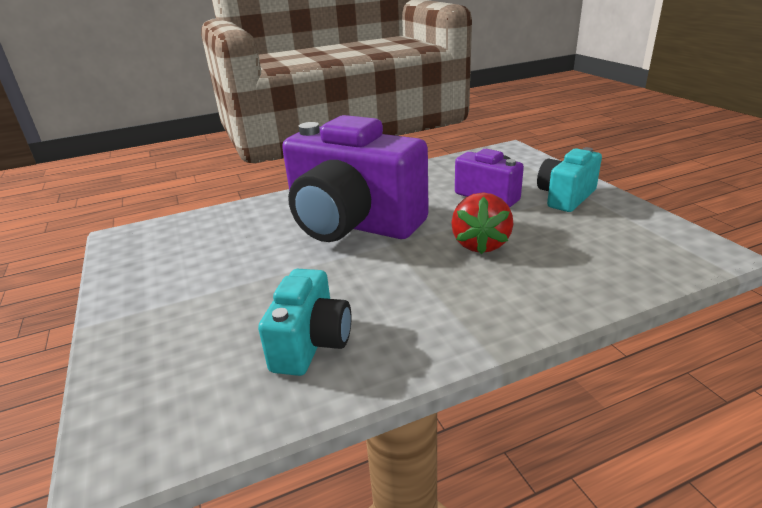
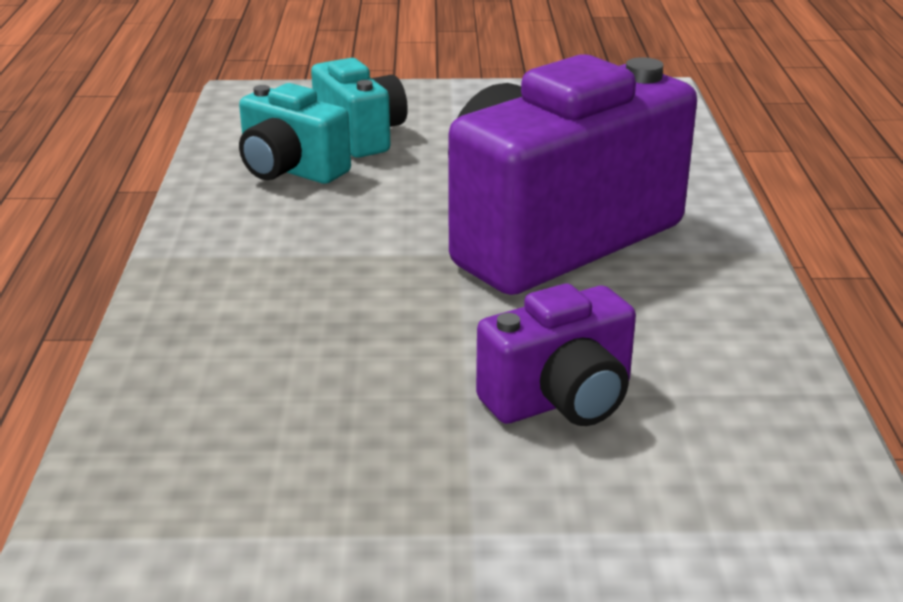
camera: 110 degrees right, 0 degrees up
red strawberry [451,193,514,254] -> none
turquoise camera [537,147,602,212] -> turquoise camera moved to [311,58,408,158]

